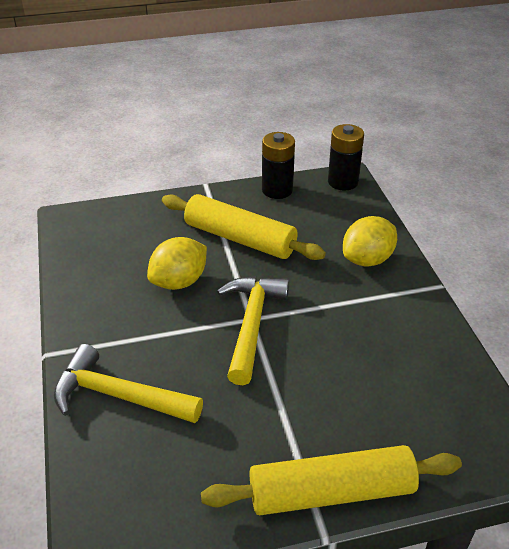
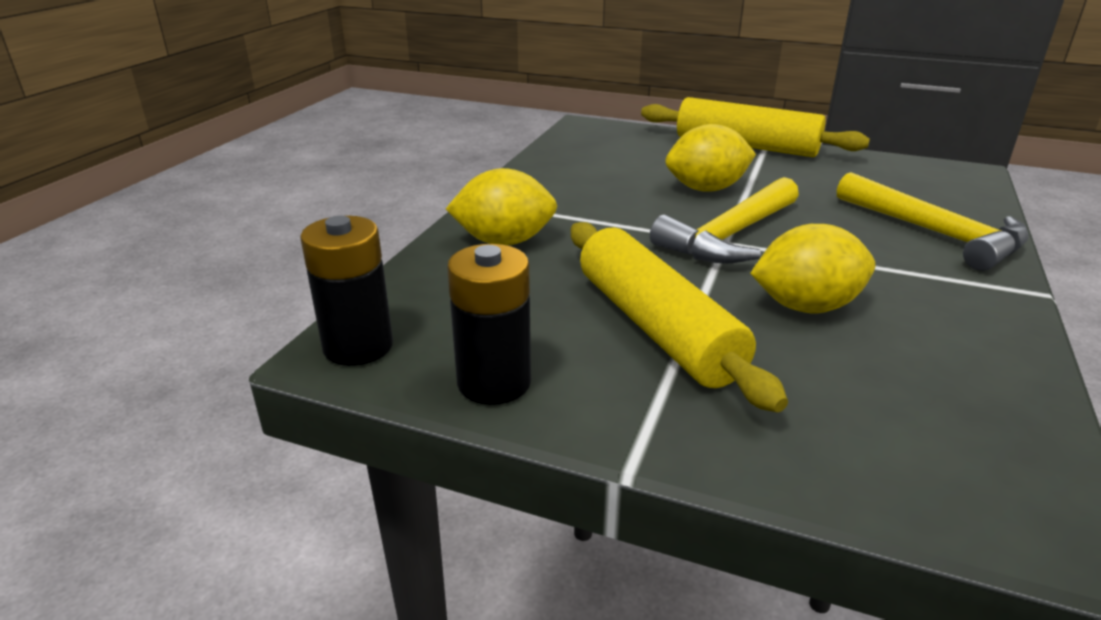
camera: 145 degrees left, 10 degrees down
none -> yellow lemon [665,124,756,192]

